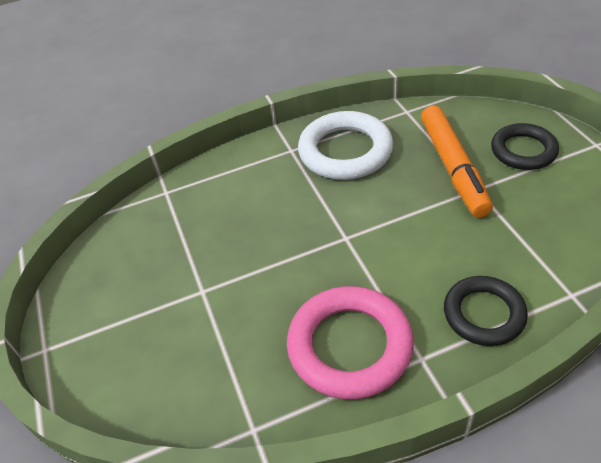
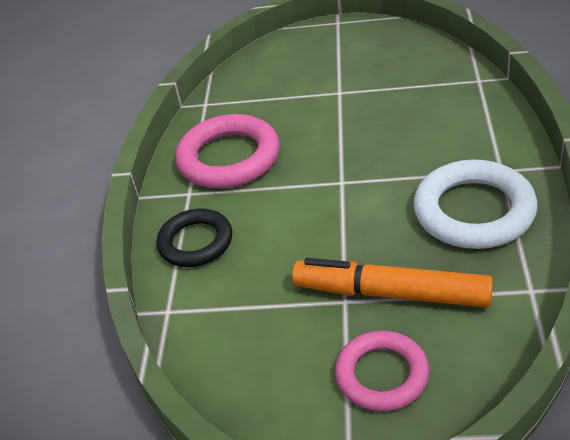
camera: 115 degrees right, 5 degrees down
black ring [491,123,559,170] -> pink ring [335,330,430,412]

